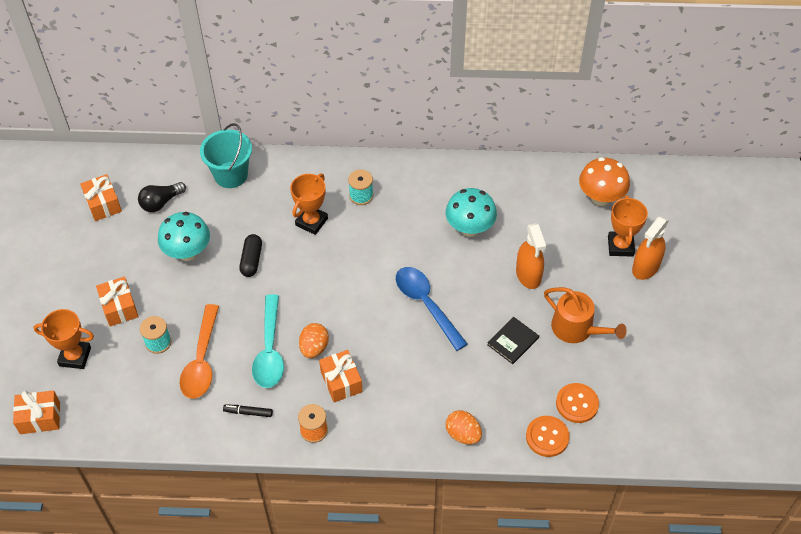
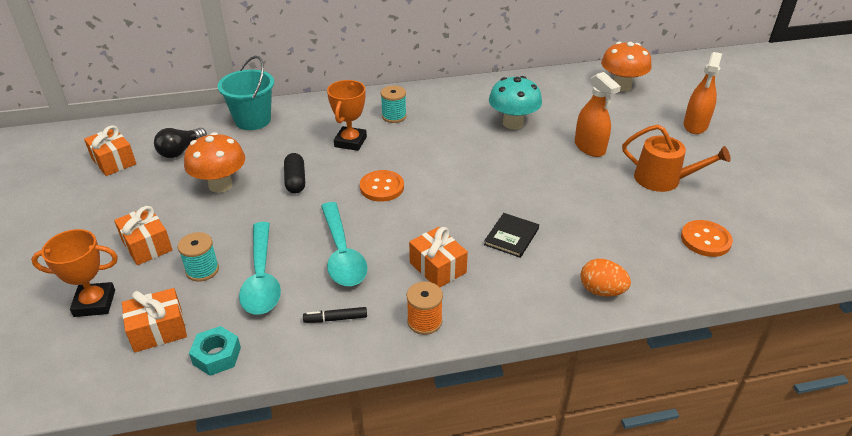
camera: 15 degrees left, 15 degrees down
orange gift [13,390,60,434] -> orange gift moved to [122,288,187,352]
turquoise mushroom [158,212,210,261] -> orange mushroom [184,132,245,193]
orange spoon [179,304,219,399] -> turquoise spoon [239,222,281,315]
orange egg [299,323,329,358] -> none
blue spoon [396,267,468,351] -> none
black book [487,317,539,364] -> black book moved to [484,213,539,258]
orange button [526,416,570,457] -> orange button moved to [360,170,404,202]
orange trophy [608,195,648,257] -> none
none -> turquoise nut [189,326,241,376]

